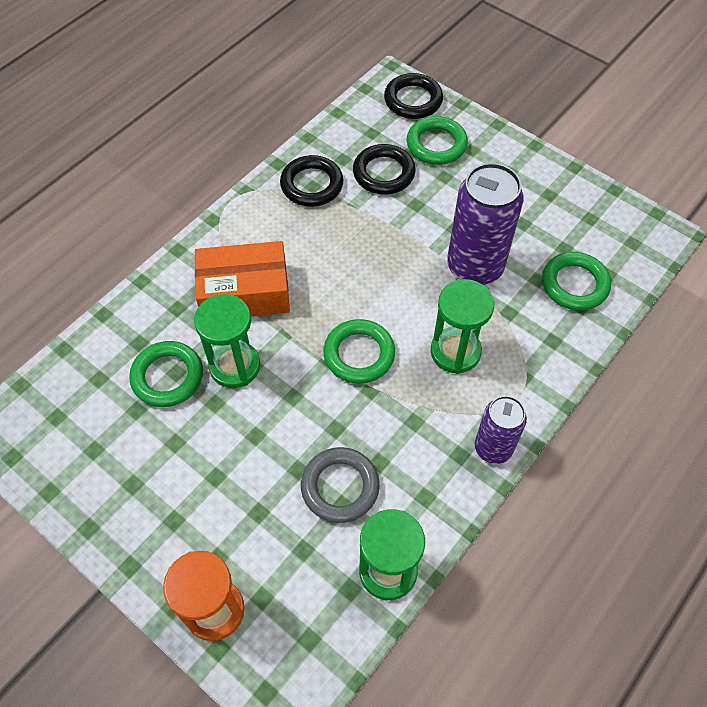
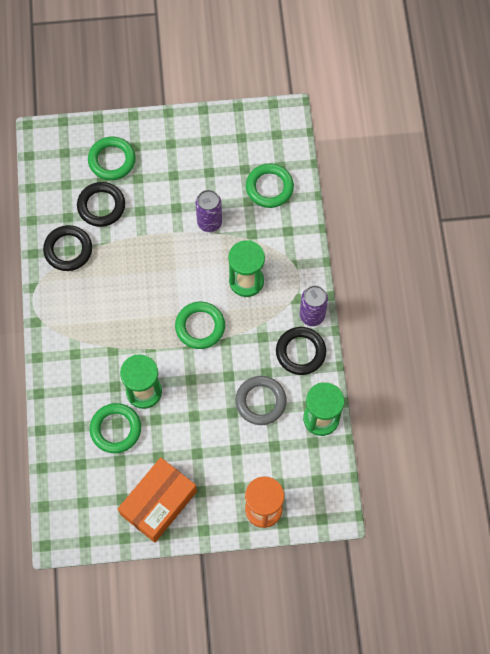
camera: 45 degrees left, 10 degrees up
orange box [195,241,290,316] -> orange box moved to [118,457,197,543]
black ring [384,73,443,119] -> black ring moved to [276,327,326,375]
purple can [447,163,524,285] -> purple can [196,190,222,232], size x0.60

